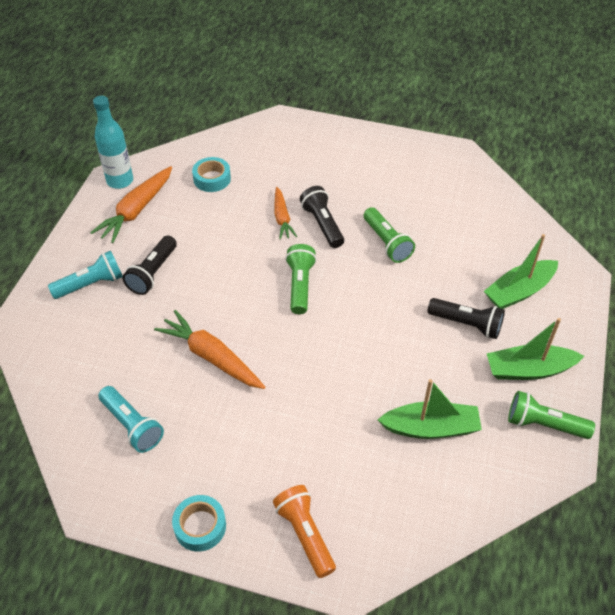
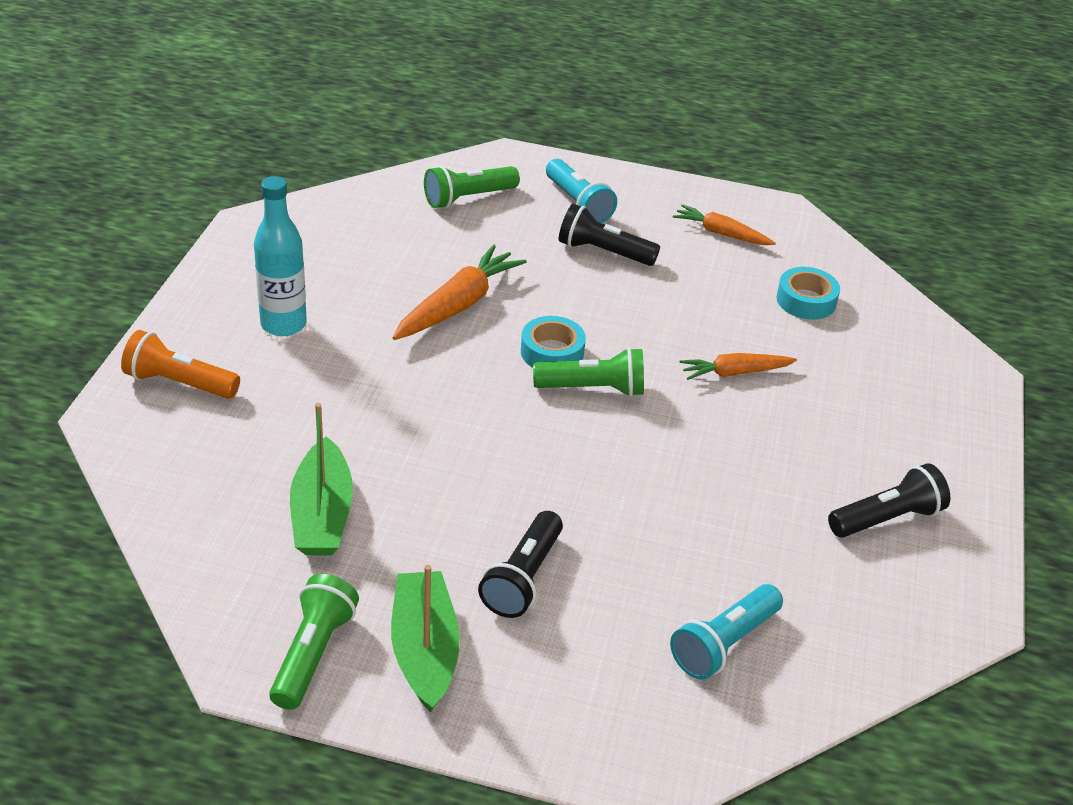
camera: 85 degrees right, 10 degrees down
orange carrot [90,166,172,243] -> orange carrot [673,204,776,245], size x0.63
turquoise bottle [93,96,133,189] -> turquoise bottle moved to [254,176,307,336]
turquoise flashlight [98,386,164,453] -> turquoise flashlight moved to [670,584,783,680]
turquoise tape [172,495,226,552] -> turquoise tape moved to [521,316,586,368]
orange flashlight [273,485,336,578] -> orange flashlight turned 135 degrees counterclockwise [121,330,240,399]
black flashlight [300,186,344,248] -> black flashlight moved to [828,463,950,538]
green flashlight [364,207,415,263] -> green flashlight moved to [424,166,520,208]
green boat [484,234,558,309] -> none

